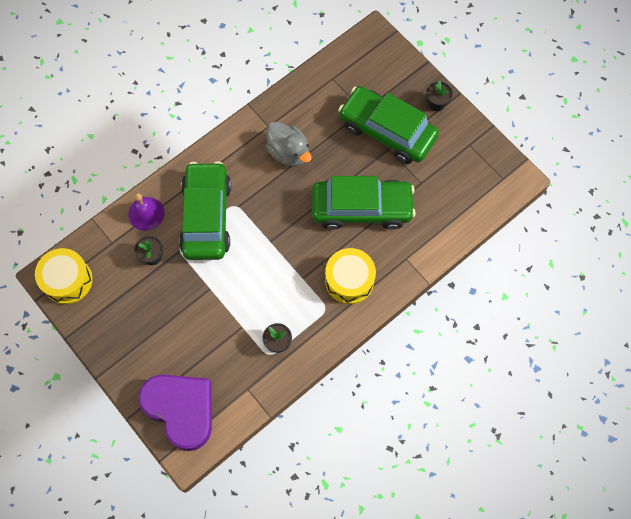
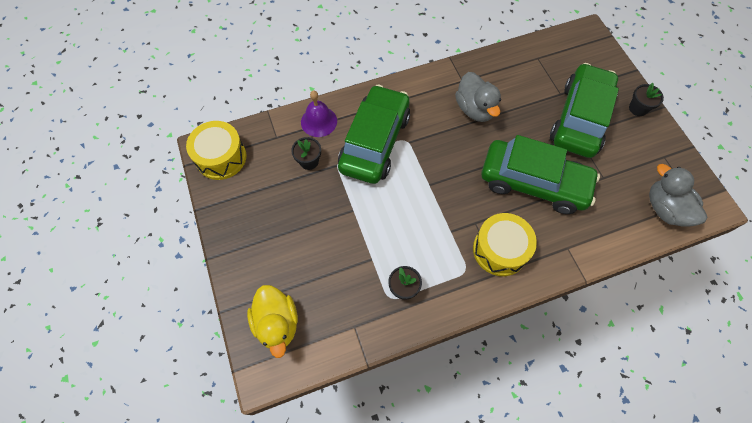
camera: 20 degrees right, 5 degrees down
purple heart [138,374,212,451] -> yellow duck [247,285,298,358]
green car [338,86,439,164] -> green car turned 60 degrees clockwise [550,63,619,158]
none -> grey duck [649,164,707,227]

